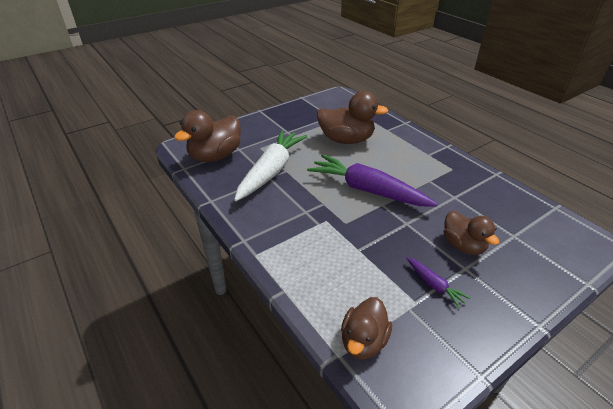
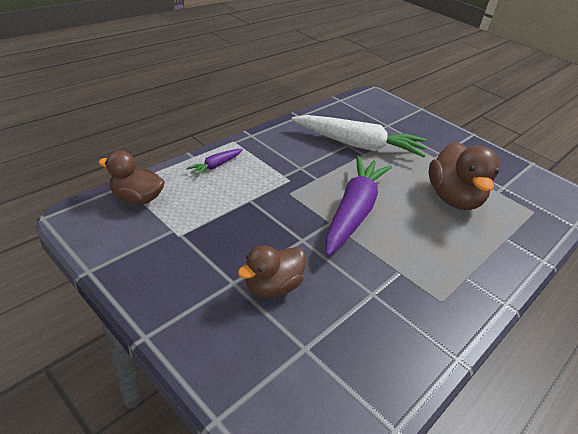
camera: 75 degrees right, 0 degrees up
brown duck [174,110,241,162] -> none
purple carrot [406,257,471,308] -> purple carrot moved to [186,149,243,176]

